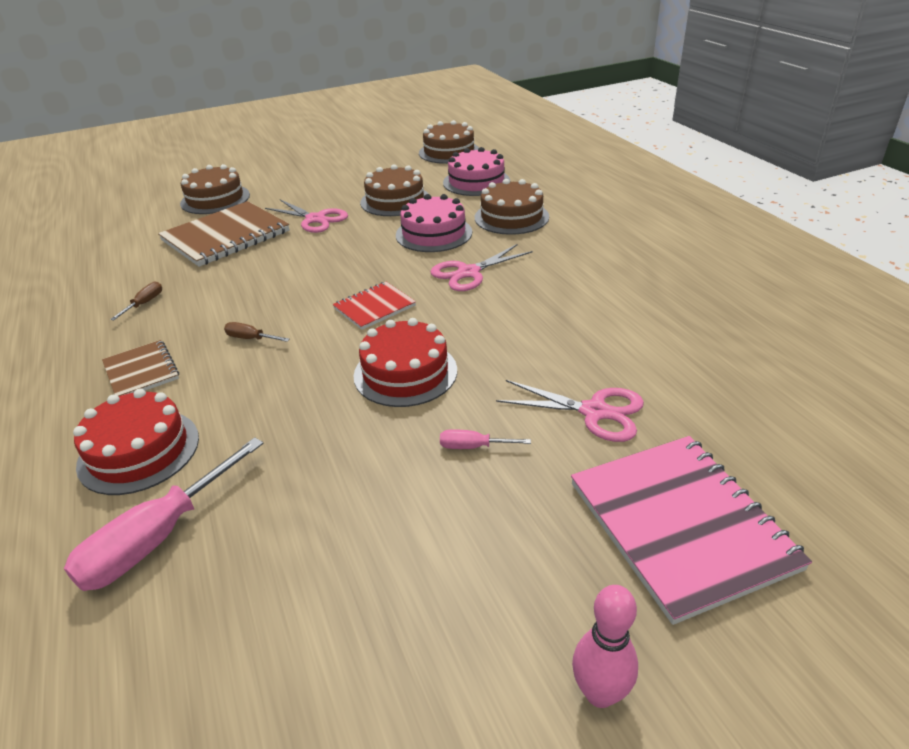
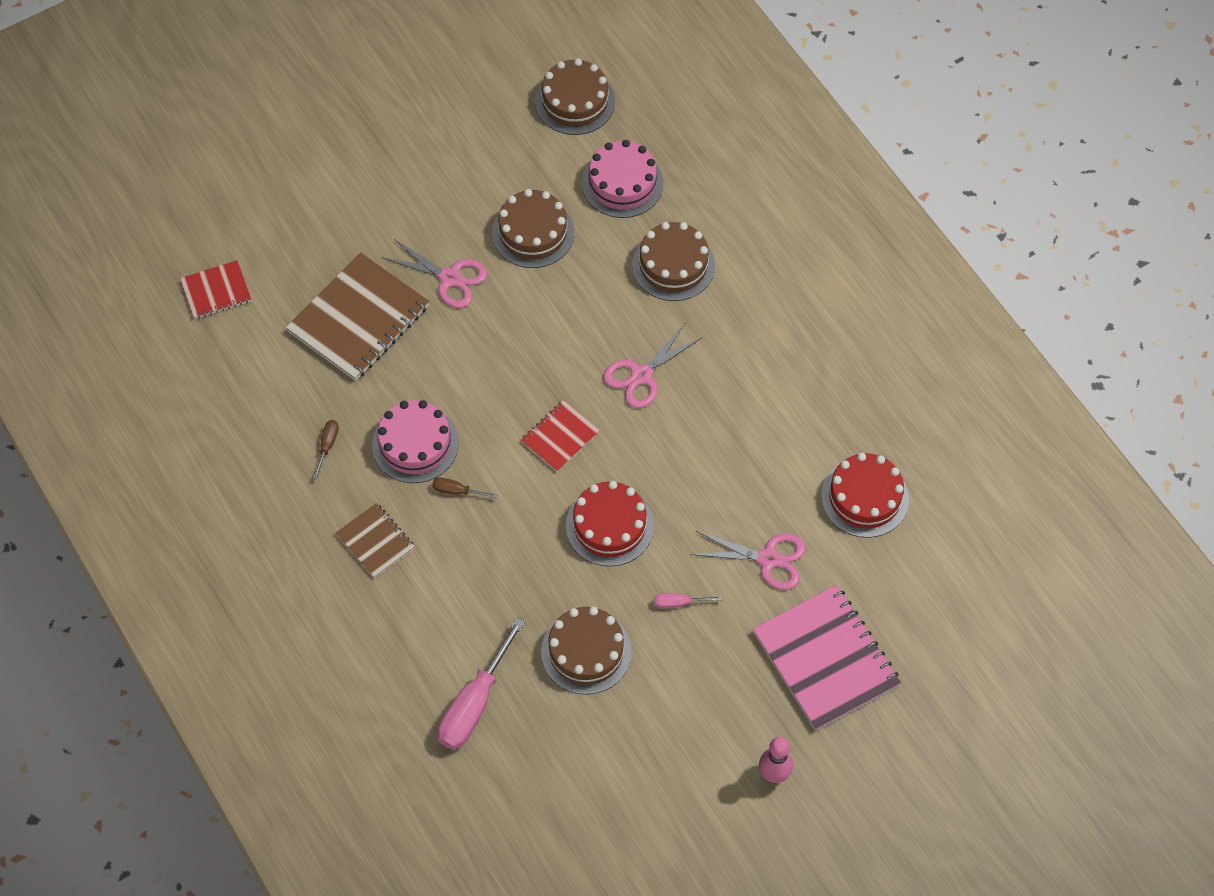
camera: 10 degrees left, 25 degrees up
red cake [73,389,199,495] -> red cake moved to [821,453,909,538]
brown cake [180,164,250,214] -> brown cake moved to [541,607,632,695]
pink cake [396,194,472,252] -> pink cake moved to [372,400,459,483]
none -> red notebook [180,260,251,319]

